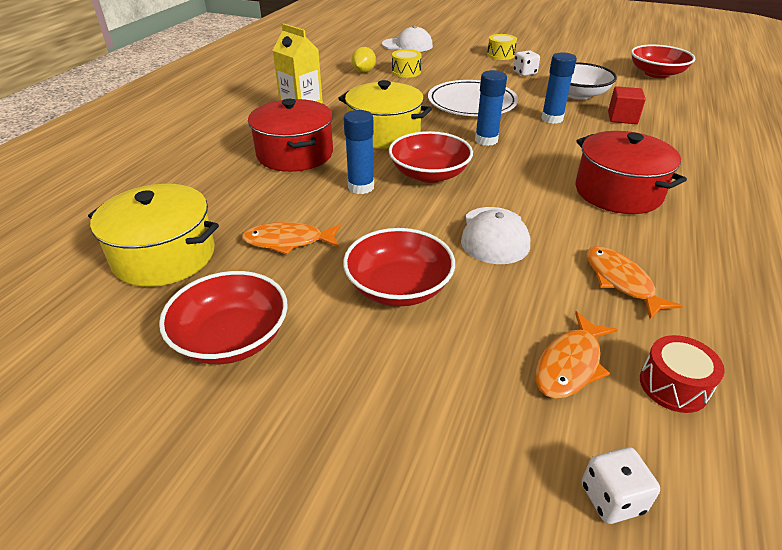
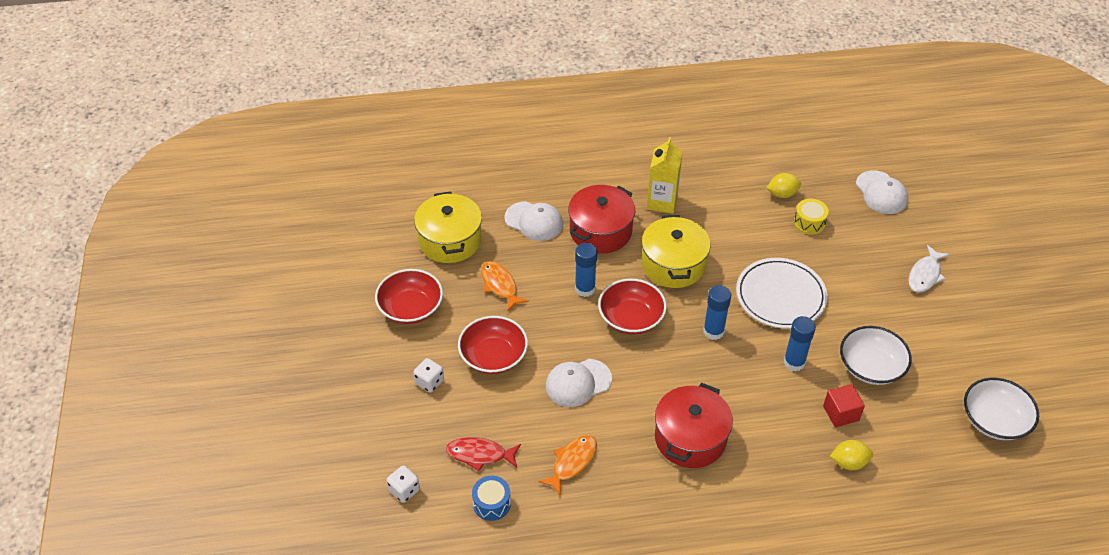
camera: 60 degrees right, 10 degrees up
yellow drum [487,34,517,60] -> white fish [908,245,950,293]
white dice [513,50,540,76] -> white dice moved to [413,358,444,393]
orange fish [535,311,618,399] -> red fish [446,437,521,471]
red bowl [631,45,695,78] -> white bowl [964,378,1039,440]
red drum [640,335,725,413] -> blue drum [472,476,511,521]
none -> white cap [504,201,563,241]
none -> yellow lemon [830,440,873,470]

